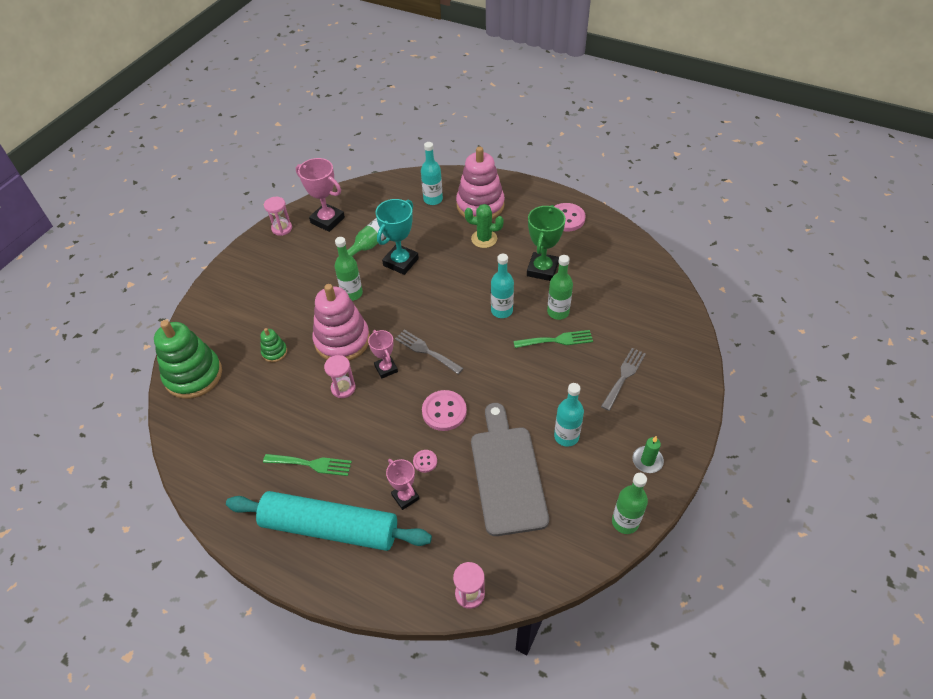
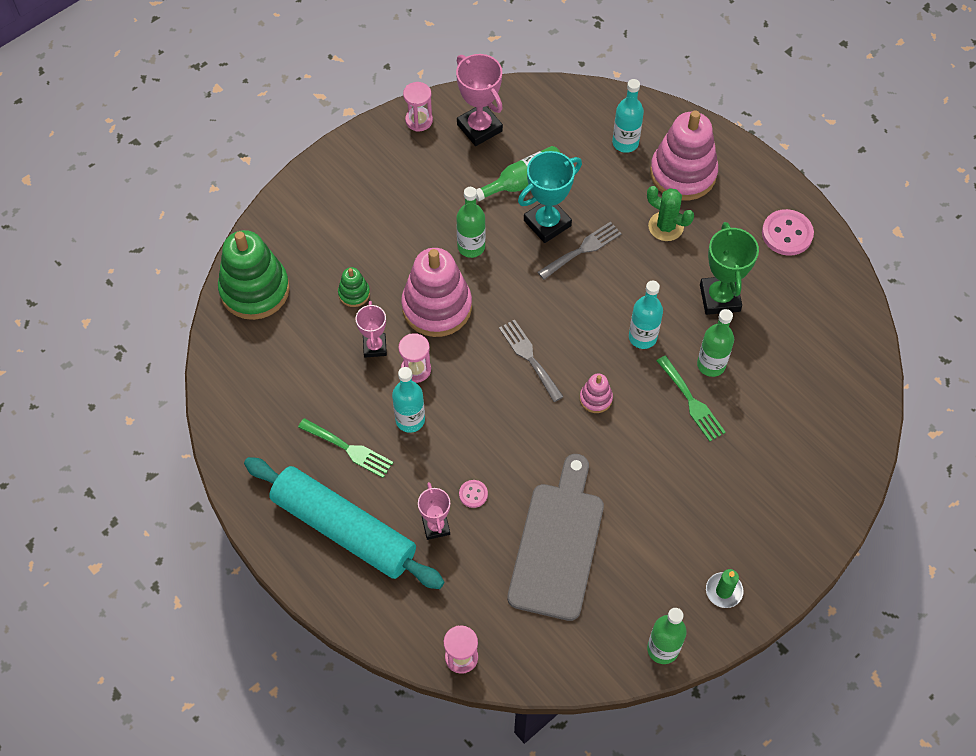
camera: 20 degrees right, 10 degrees up
pink trophy [368,330,398,379] -> pink trophy moved to [355,301,387,357]
pink button [422,390,467,431] -> none
green fork [514,330,593,348] -> green fork turned 45 degrees clockwise [657,356,726,442]
green trophy [527,205,566,281] -> green trophy turned 45 degrees counterclockwise [700,222,759,315]
turquoise bottle [554,383,584,447] -> turquoise bottle moved to [392,367,425,433]
grey fork [601,348,646,411] -> grey fork moved to [538,222,622,280]
none -> pink stacking toy [580,373,613,413]

